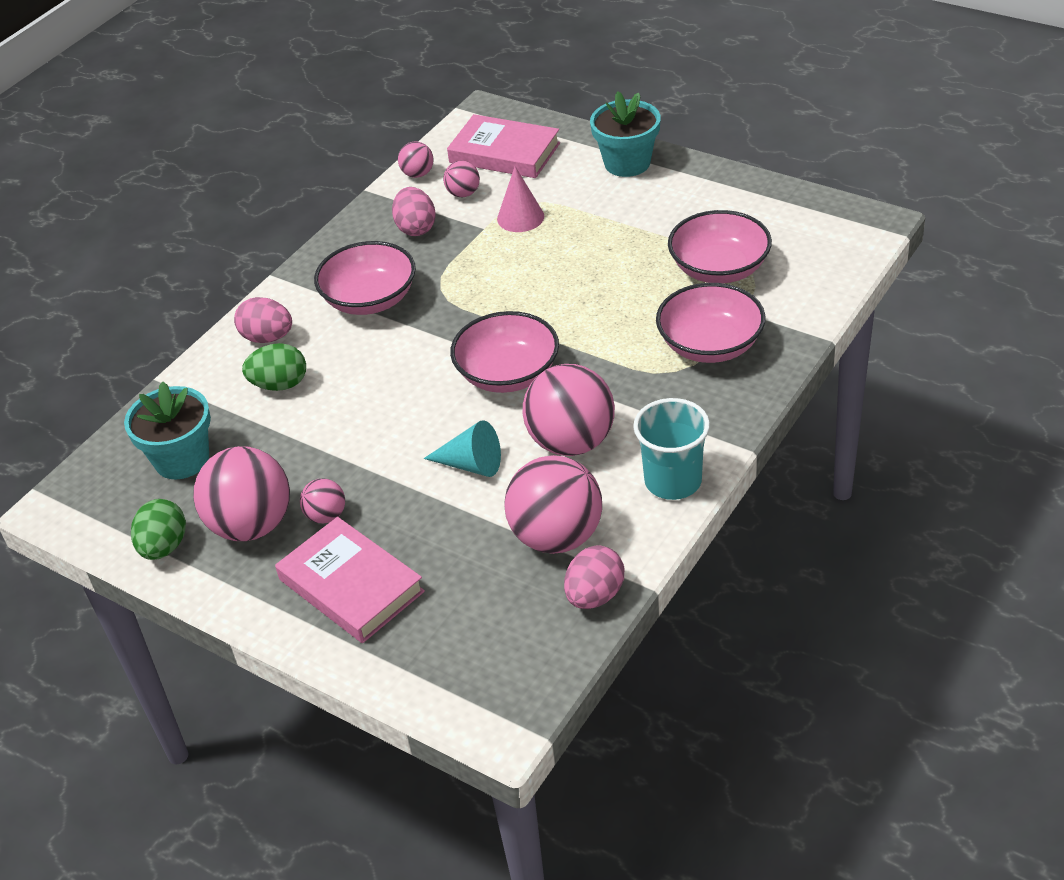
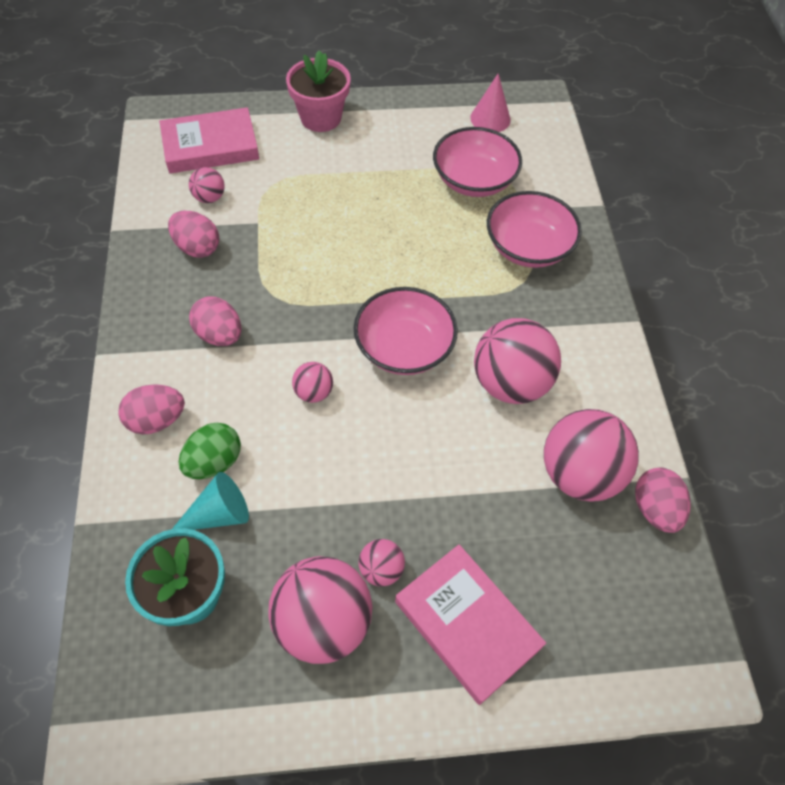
camera: 45 degrees left, 15 degrees up
green egg [131,499,186,560] -> none
pink book [275,517,425,643] -> pink book turned 45 degrees clockwise [395,544,546,705]
pink bowl [314,241,416,315] -> pink egg [189,296,241,346]
pink ball [398,141,434,178] -> pink ball moved to [292,362,333,403]
turquoise cone [424,420,501,477] -> turquoise cone moved to [172,472,249,530]
pink cone [497,166,544,232] -> pink cone moved to [470,74,511,132]
turquoise flower pot [590,91,661,177] -> pink flower pot [286,50,351,132]
turquoise cup [633,398,710,500] -> none

